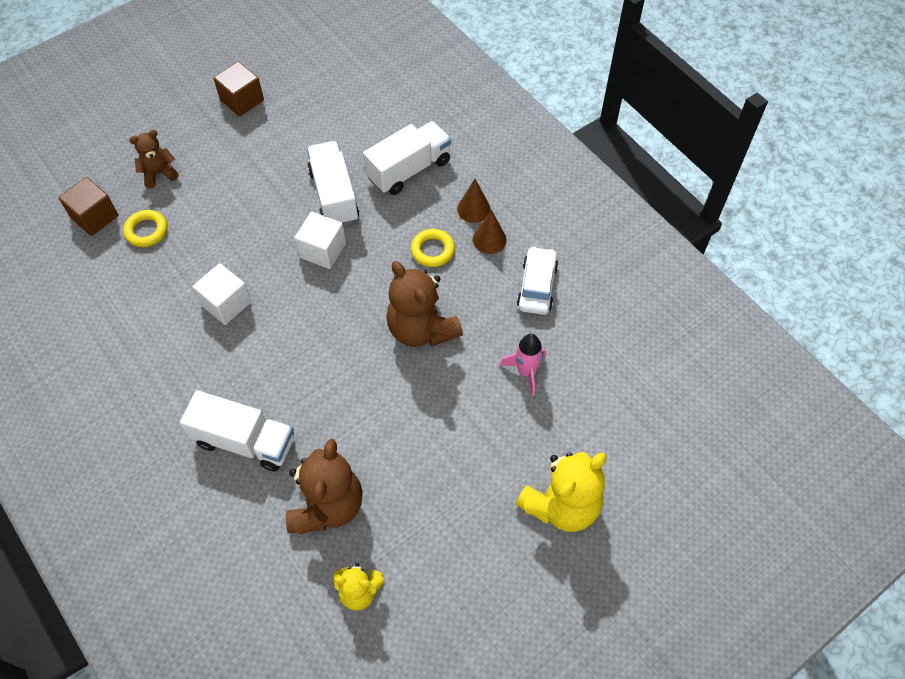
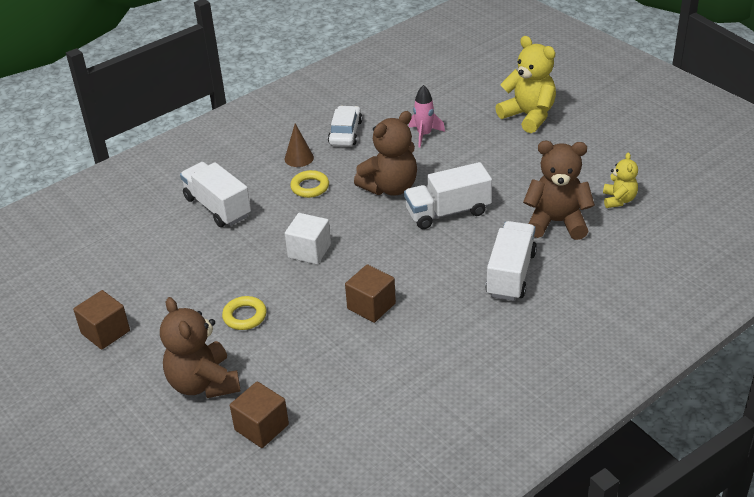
camera: 90 degrees left, 20 degrees down
yellow ring [123,210,168,247] -> yellow ring moved to [222,296,267,330]
brown teddy bear [129,130,179,188] -> brown teddy bear [160,297,241,398], size x1.76
white cube [192,263,251,325] -> brown cube [345,264,396,323]
white truck [307,141,359,225] -> white truck moved to [404,162,492,229]
brown cone [457,179,491,223] -> none
white car [517,246,558,315] -> white car turned 90 degrees clockwise [328,106,362,146]

